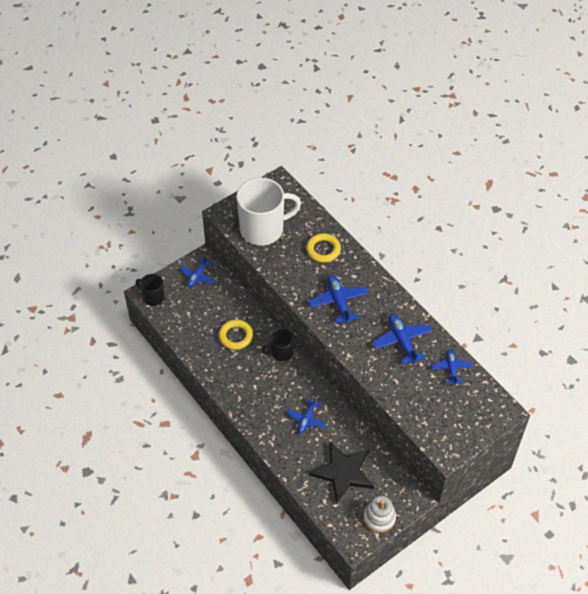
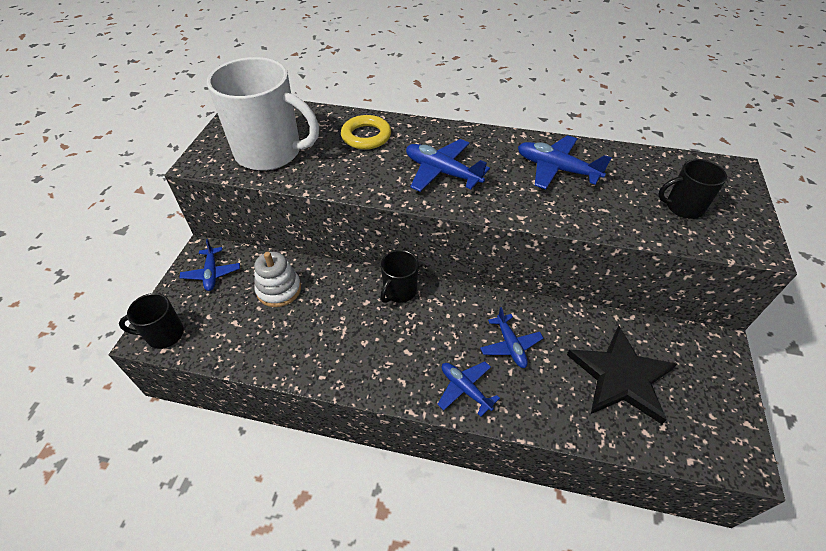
camera: 40 degrees left, 5 degrees down
yellow ring [219,320,253,350] -> none
white mug [236,178,301,245] -> white mug turned 75 degrees clockwise [207,57,319,171]
white stacking toy [364,496,396,533] -> white stacking toy moved to [254,252,301,307]
blue plane [431,349,473,385] -> blue plane moved to [437,362,500,417]
none -> black mug [658,159,727,219]

